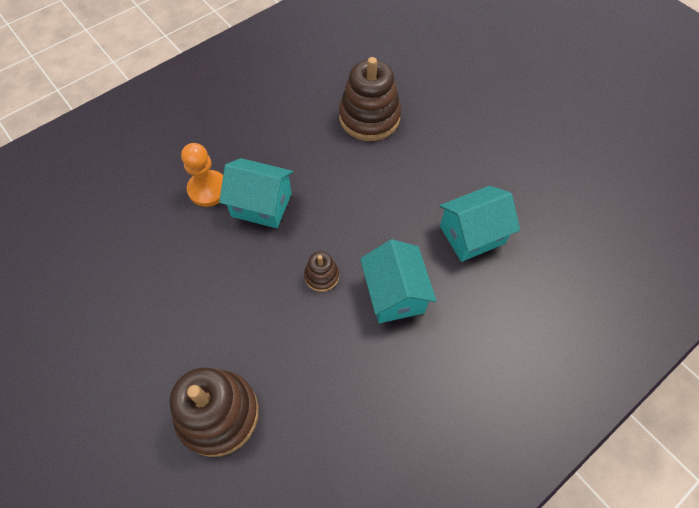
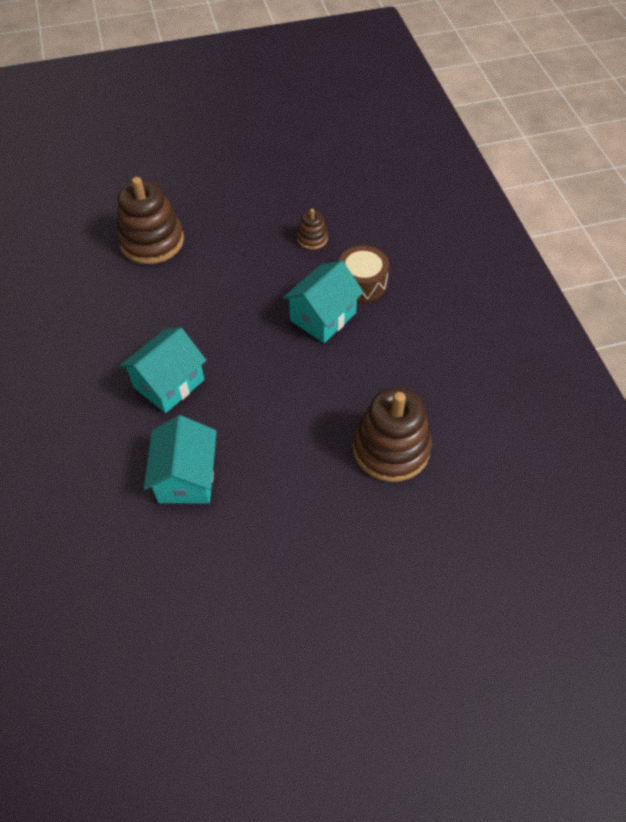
camera: 115 degrees right, 5 degrees down
orange pawn [181,143,223,207] -> brown drum [339,246,389,302]
brown stacking toy [304,251,339,292] -> brown stacking toy moved to [297,209,328,250]
turquoise house [360,239,437,323] -> turquoise house turned 60 degrees counterclockwise [120,327,207,413]

